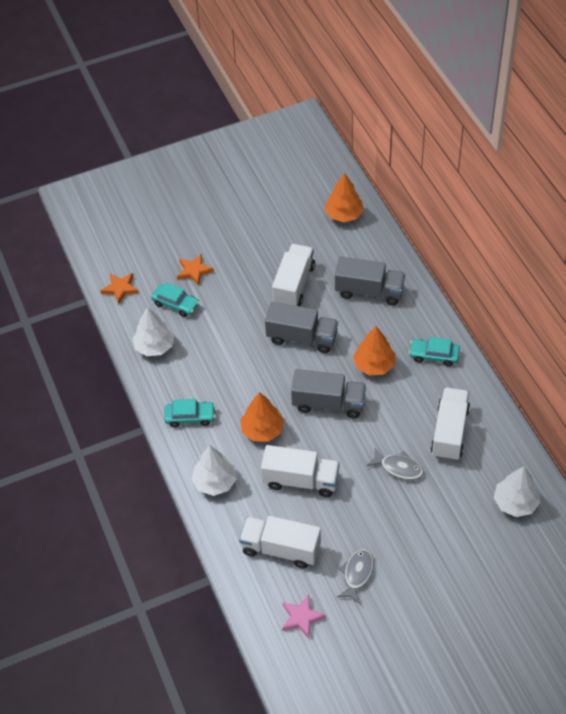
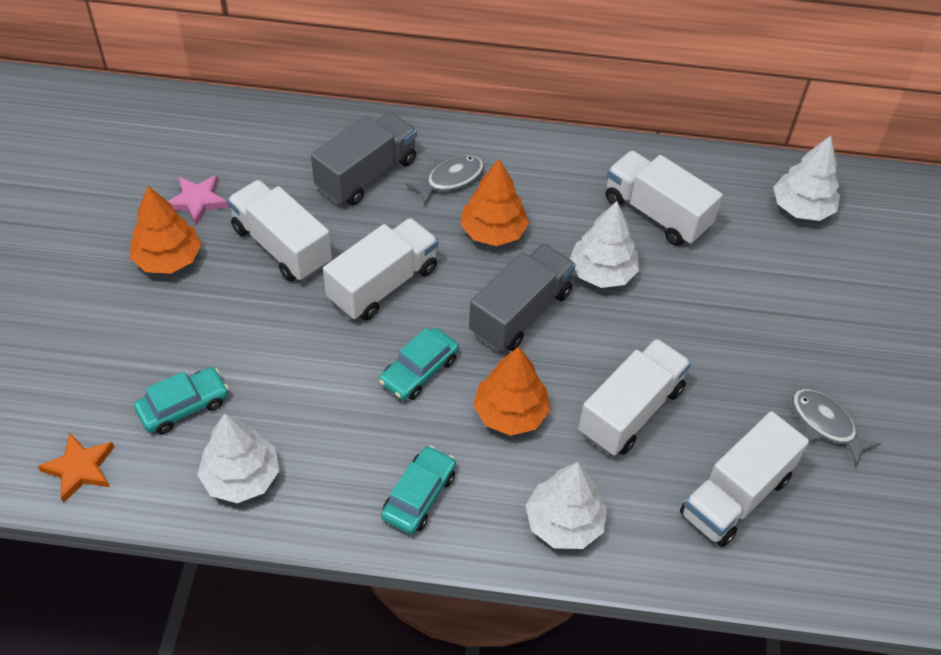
camera: 65 degrees left, 0 degrees up
orange star [177,254,214,286] -> none
grey truck [265,302,338,353] -> white truck [323,218,438,321]
pink star [282,595,326,638] -> pink star moved to [168,175,229,226]
orange tree [325,173,364,222] -> orange tree moved to [130,186,201,274]
grey fish [367,448,424,480] -> grey fish moved to [406,155,484,205]
turquoise car [409,337,460,366] -> turquoise car moved to [379,328,459,400]
none -> white tree [570,201,639,288]

